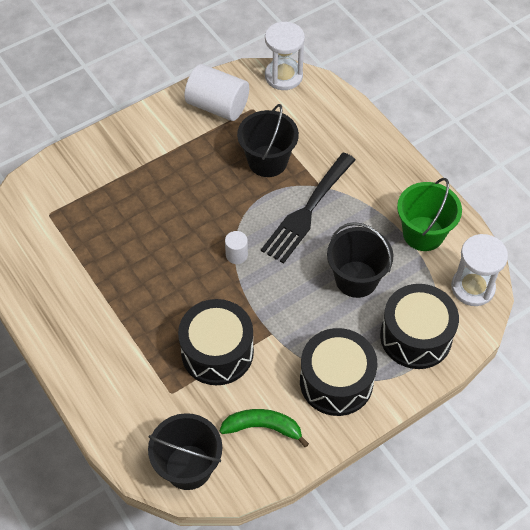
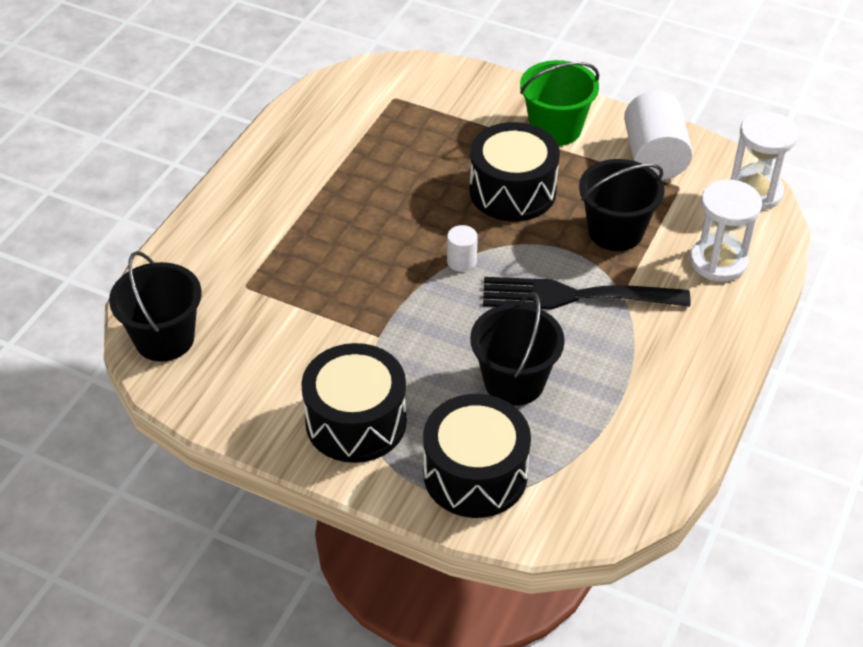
camera: 60 degrees right, 10 degrees down
black drum [178,299,254,385] -> black drum moved to [469,122,560,222]
green banana [219,409,309,447] -> none
green bucket [397,178,462,251] -> green bucket moved to [520,60,599,146]
white hourglass [451,234,508,306] -> white hourglass moved to [690,179,762,282]

